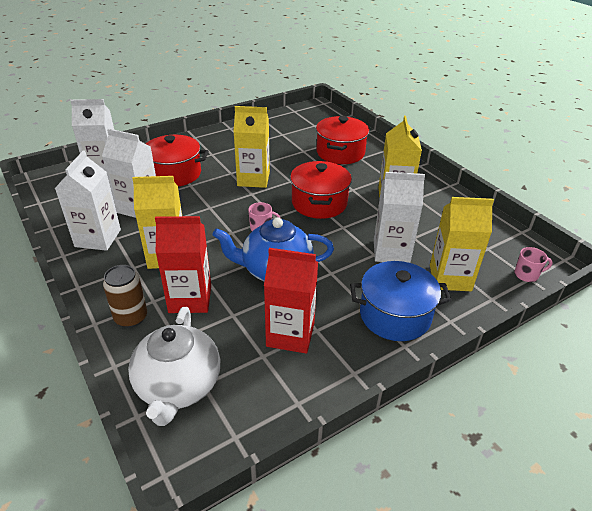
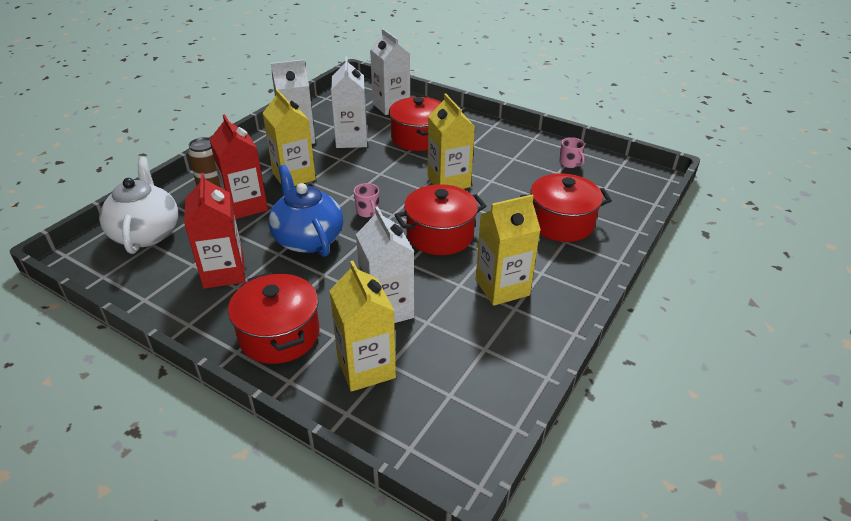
camera: 65 degrees right, 0 degrees up
white teapot [128,307,220,426] -> white teapot turned 105 degrees clockwise [99,157,178,254]
blue pot [350,261,451,341] -> red pot [228,272,320,364]
pink mug [514,247,552,282] -> pink mug moved to [559,137,585,168]

